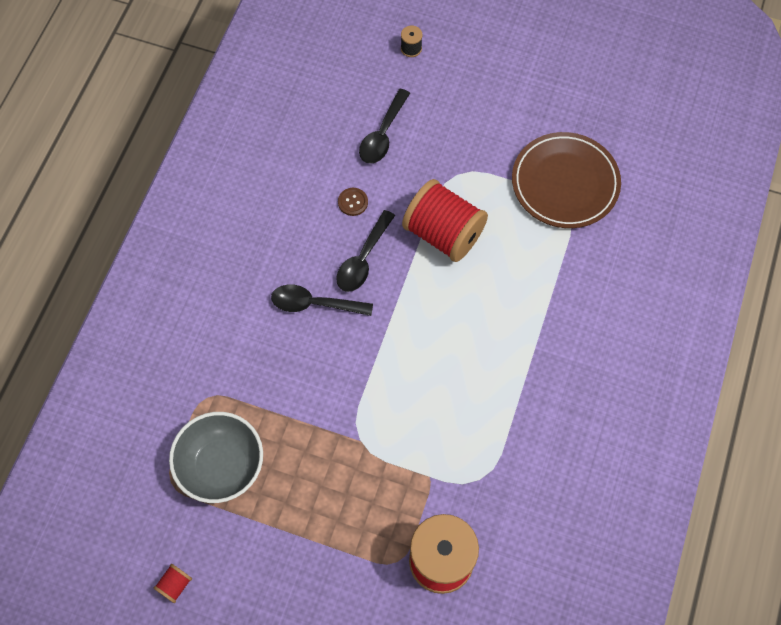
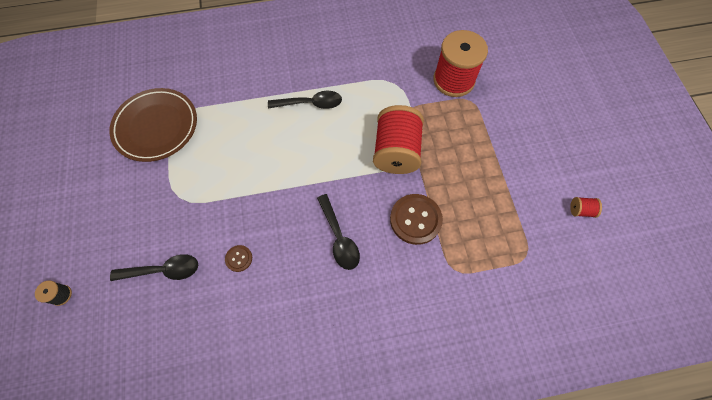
camera: 120 degrees left, 0 degrees up
grey bowl [169,412,263,503] -> none
black spoon [336,210,395,292] -> black spoon moved to [268,91,342,109]
red spool [402,179,488,262] -> red spool moved to [373,105,424,174]
none -> brown button [390,194,443,245]

